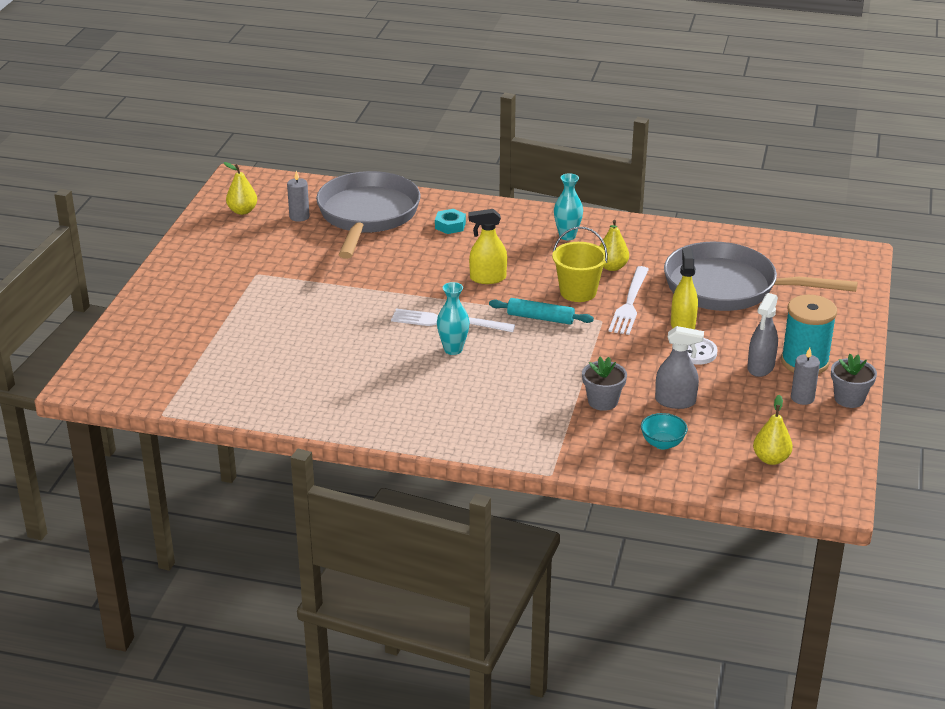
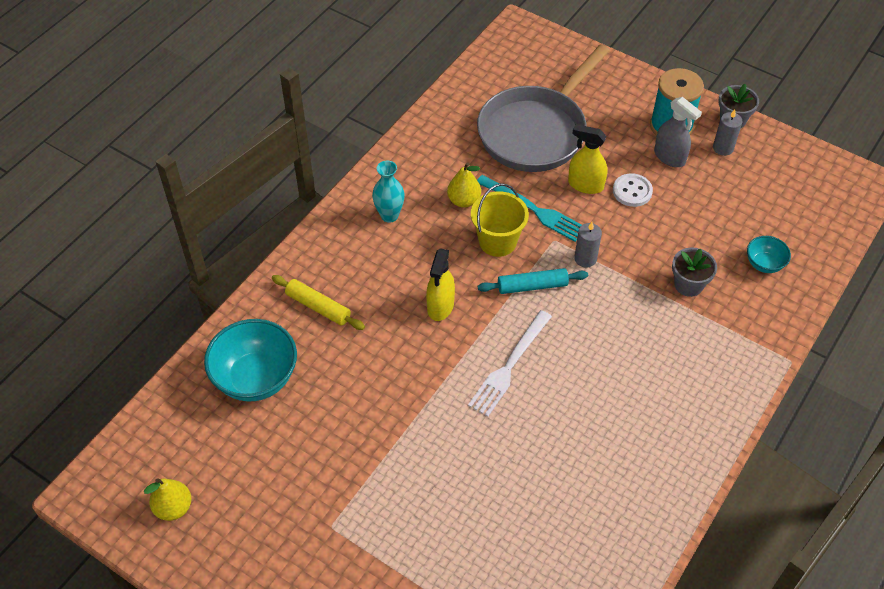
camera: 70 degrees left, 20 degrees up
grey candle [287,171,310,222] -> grey candle moved to [574,222,602,268]
grey pan [316,171,421,259] -> turquoise bowl [204,319,297,402]
turquoise nut [435,209,466,234] -> yellow rolling pin [272,275,365,330]
turquoise vase [437,282,470,355] -> none
turquoise rolling pin [489,298,594,325] -> turquoise rolling pin turned 45 degrees clockwise [478,268,588,294]
white fork [608,266,649,335] -> turquoise fork [477,175,582,242]
grey spray bottle [655,326,704,409] -> none
yellow pear [753,395,793,465] -> none

